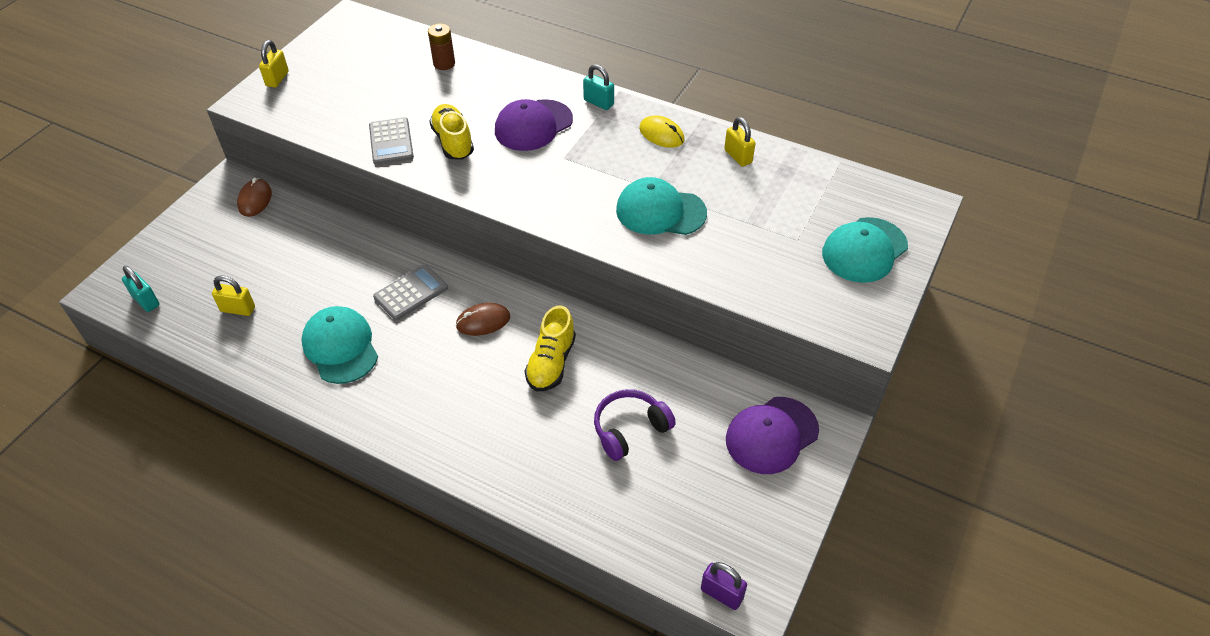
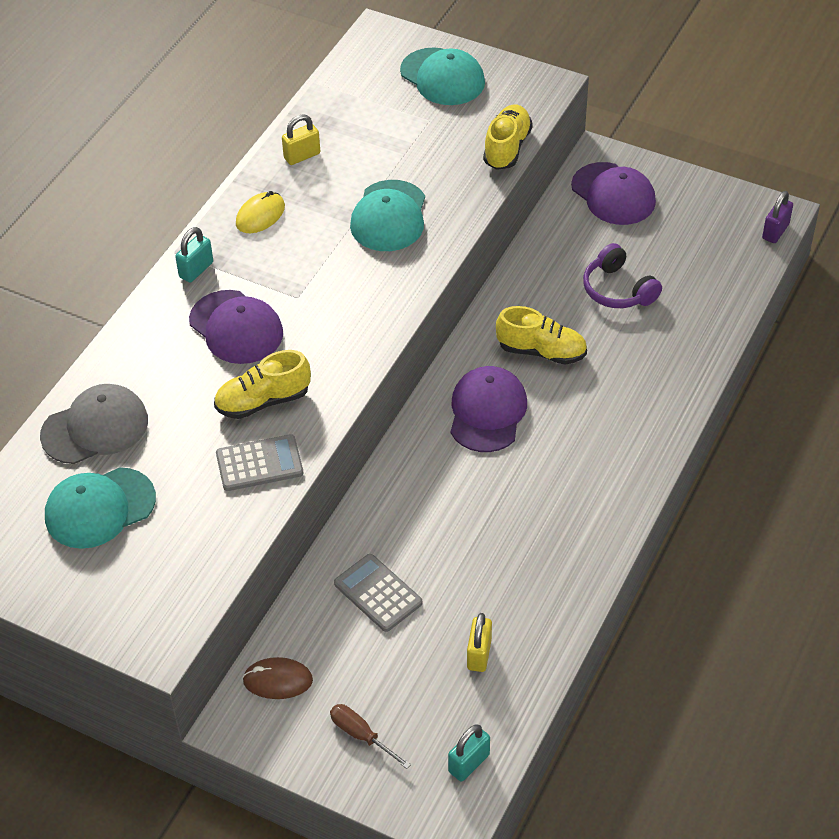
camera: 90 degrees left, 0 degrees up
yellow padlock [259,40,289,88] -> none
turquoise cap [301,306,378,384] -> turquoise cap moved to [45,467,156,549]
grey calculator [373,264,448,320] -> grey calculator moved to [334,554,422,632]
brown battery [428,24,455,70] -> grey cap [40,384,148,464]
brown mouse [456,303,510,336] -> purple cap [451,366,527,452]
none -> brown screwdriver [330,704,411,769]
none -> yellow shoe [483,105,533,170]

